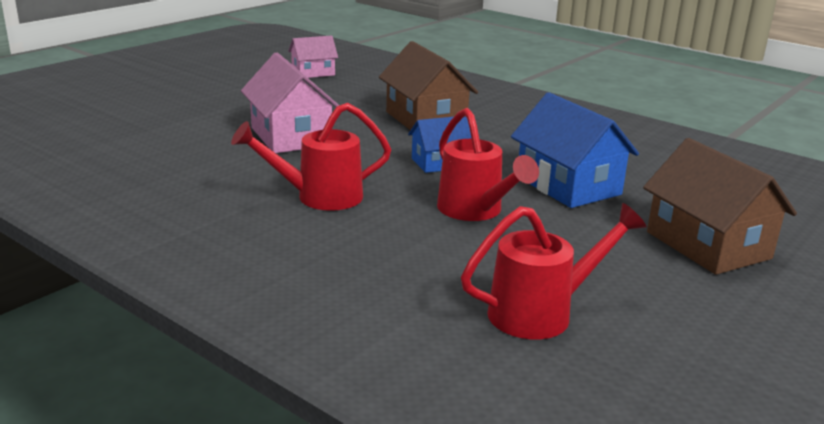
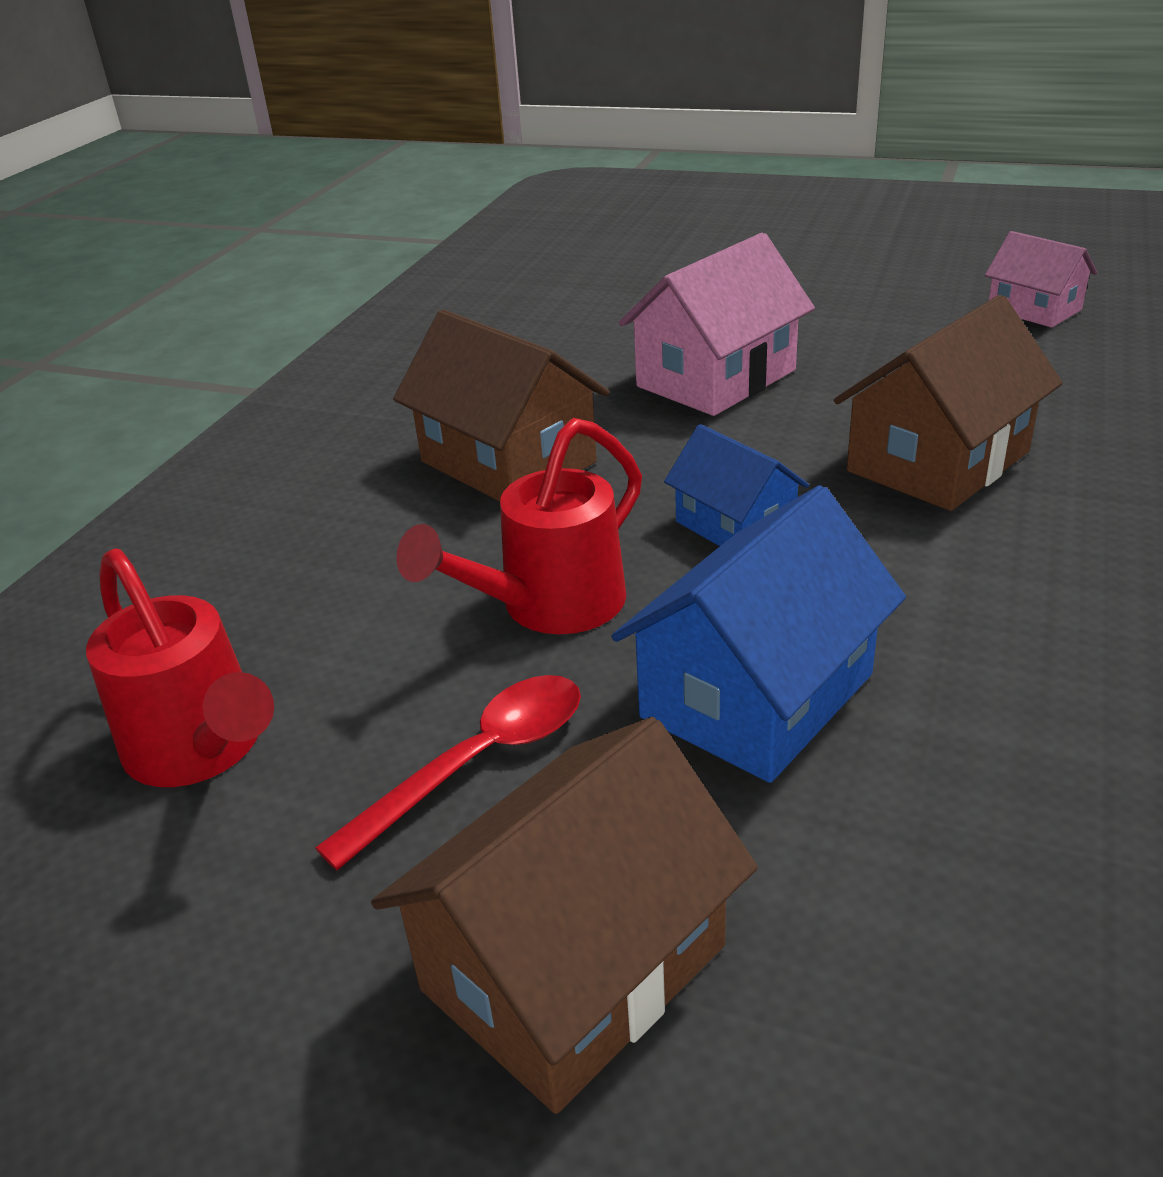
camera: 75 degrees right, 10 degrees up
red watering can [231,103,391,211] -> brown house [393,309,609,501]
none -> red spoon [315,675,581,870]

